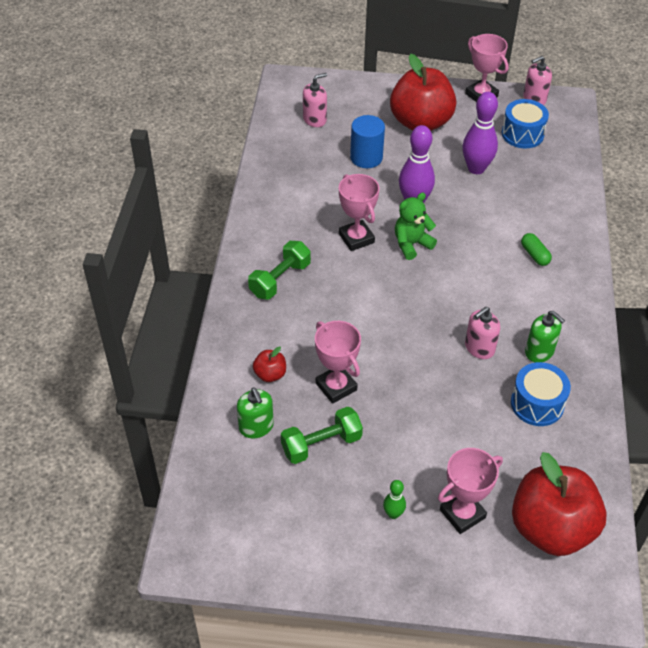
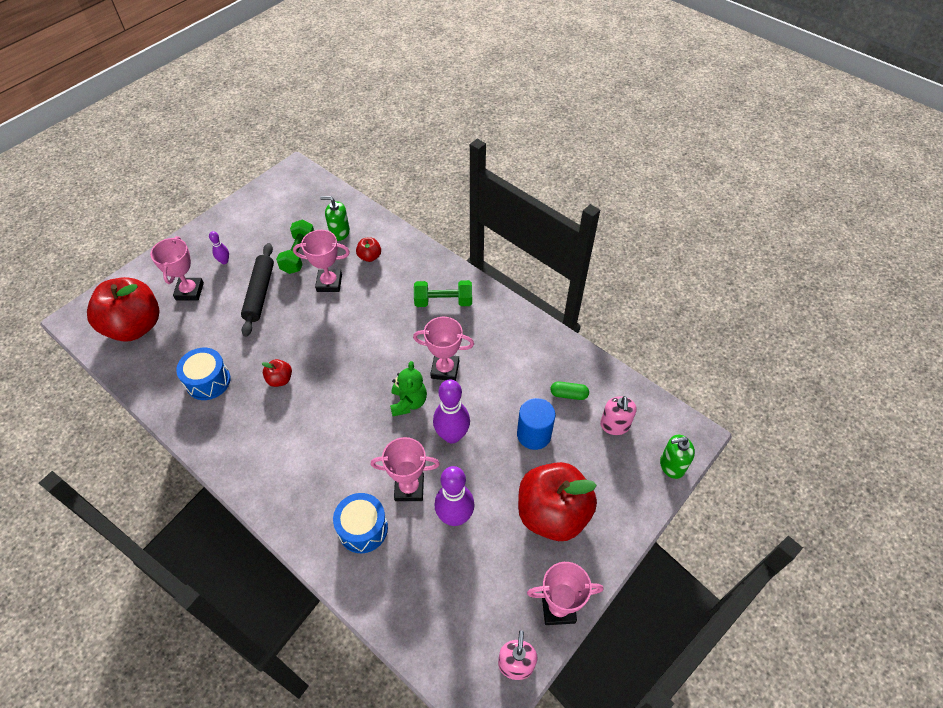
camera: 125 degrees right, 5 degrees up
green dumbbell [248,241,311,299] -> green dumbbell turned 75 degrees counterclockwise [414,280,472,307]
green bowling pin [383,480,406,519] -> purple bowling pin [209,231,229,264]
pink soap dispenser [465,307,500,359] -> red apple [262,359,292,387]
blue drum [502,99,549,148] -> blue drum moved to [333,493,388,553]
green capsule [521,233,552,266] -> green capsule moved to [551,381,589,400]
green soap dispenser [525,311,565,362] -> green soap dispenser moved to [660,435,695,479]
none -> black rolling pin [241,243,274,337]
none -> pink trophy [370,437,440,501]

